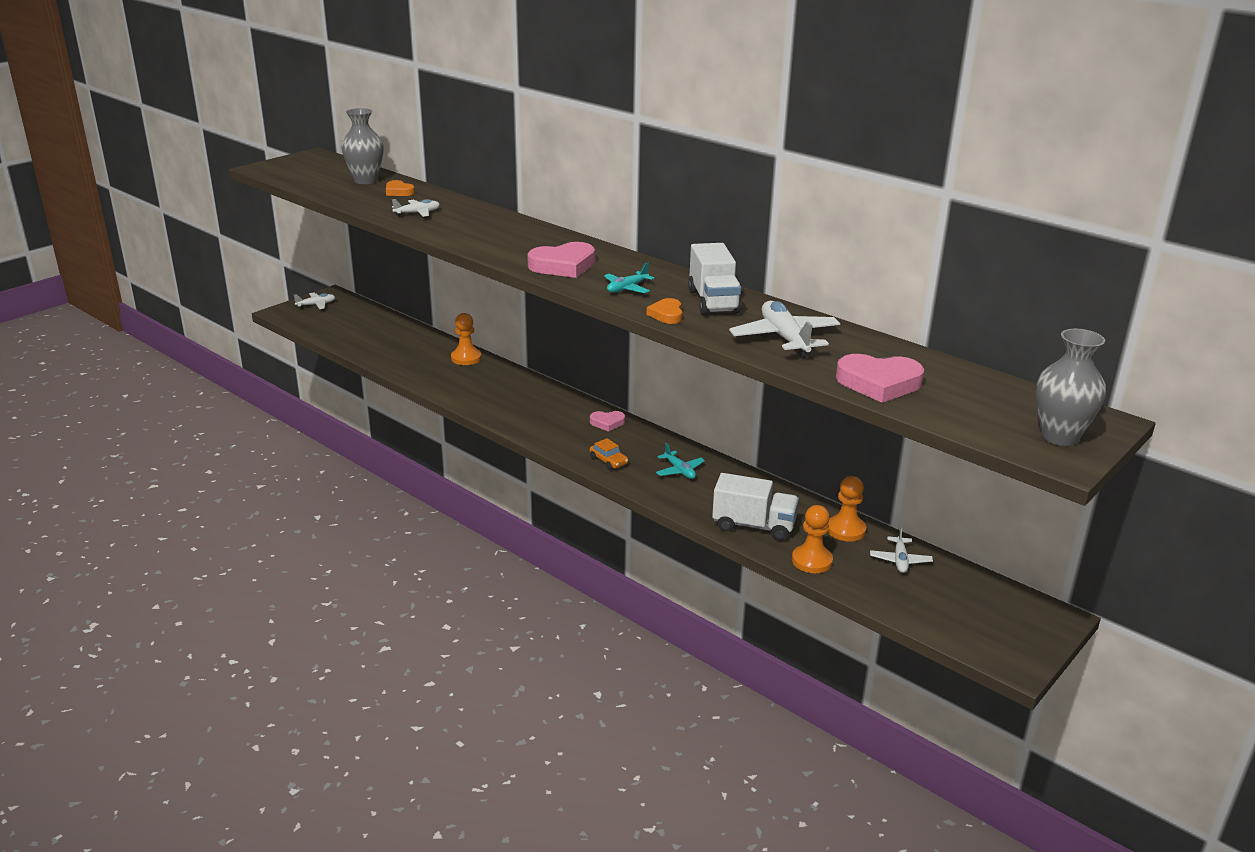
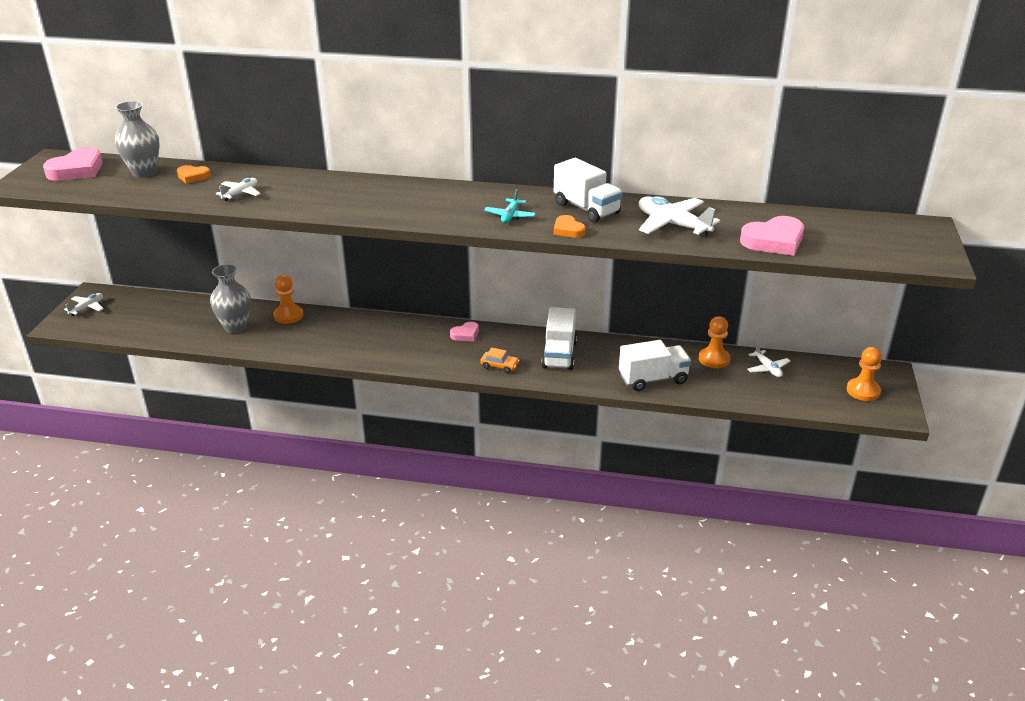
camera: 30 degrees left, 5 degrees up
pink heart [527,242,595,278] -> pink heart moved to [43,147,103,181]
turquoise plane [656,443,705,479] -> white truck [541,307,577,370]
orange pawn [792,505,833,573] -> orange pawn moved to [847,347,882,401]
grey vase [1036,329,1106,446] -> grey vase moved to [210,264,251,333]

